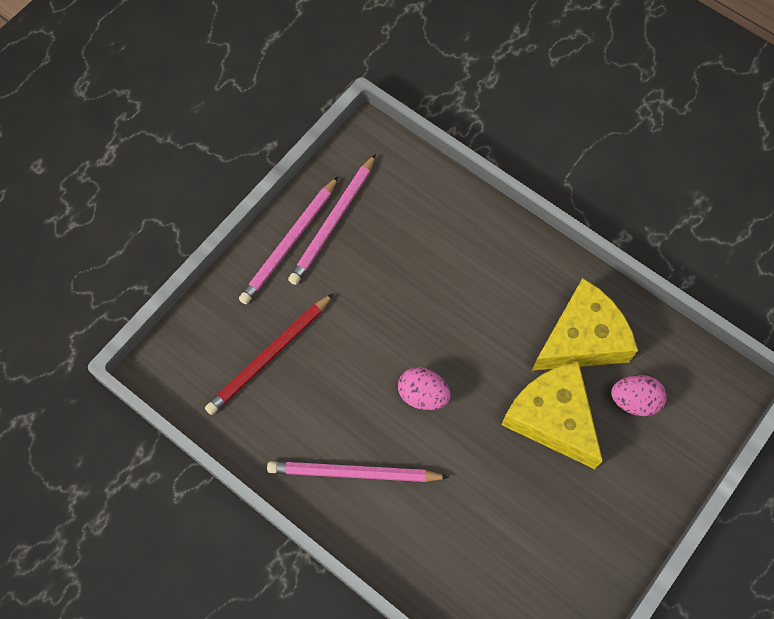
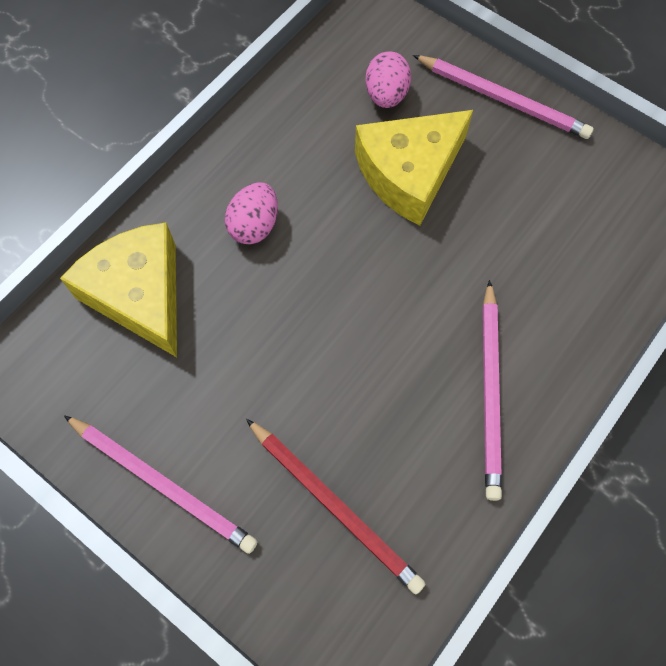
camera: 90 degrees left, 0 degrees up
pink pencil [288,154,376,285] -> pink pencil moved to [413,55,594,139]
pink egg [398,367,451,410] -> pink egg moved to [225,182,278,244]
yellow cheese [532,278,638,371] -> yellow cheese moved to [60,223,177,357]

